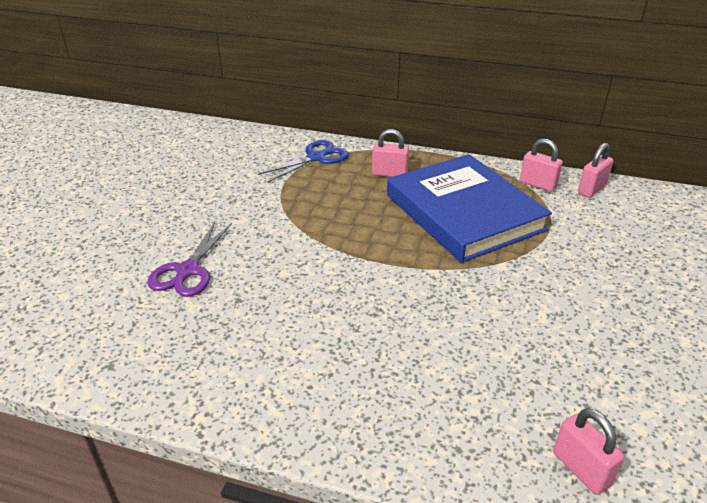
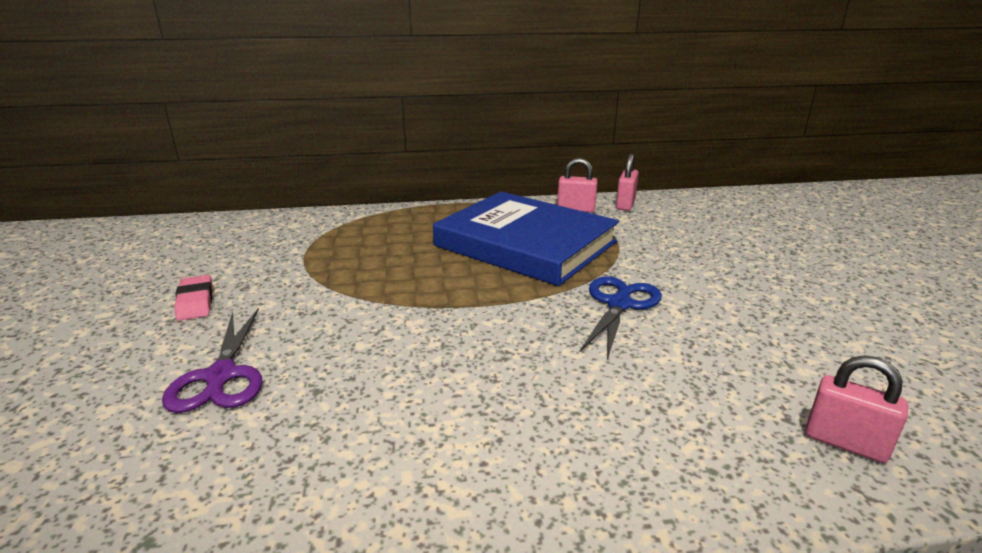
camera: 25 degrees left, 10 degrees down
blue scissors [258,140,349,183] -> blue scissors moved to [580,276,662,359]
pink padlock [372,129,409,177] -> none
none -> pink eraser [174,275,213,321]

